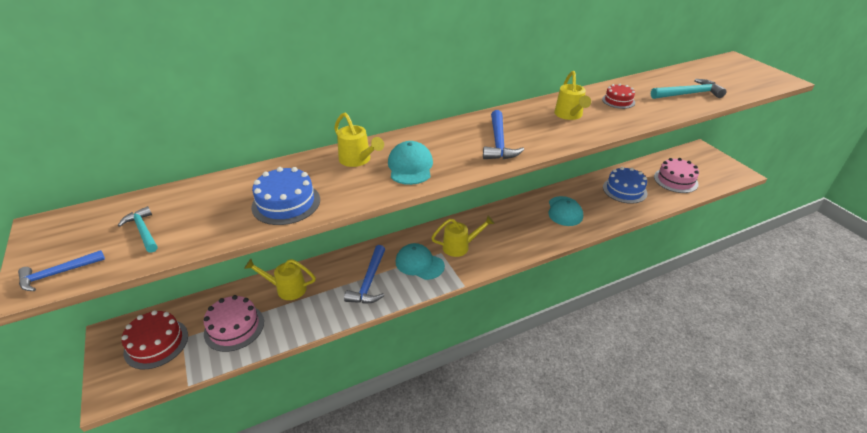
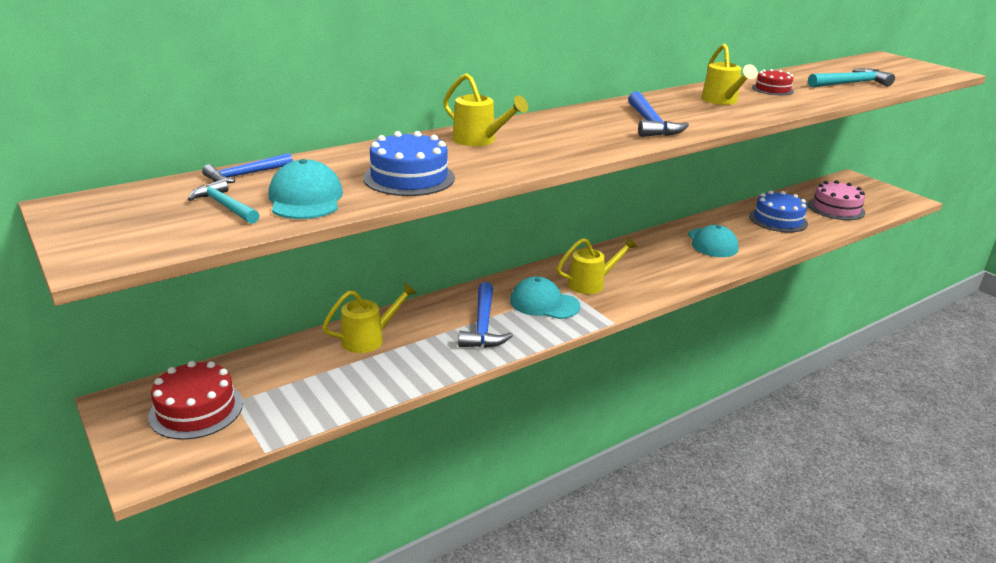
camera: 10 degrees left, 10 degrees down
blue hammer [18,250,105,291] -> blue hammer moved to [202,153,293,183]
pink cake [204,295,264,352] -> none
yellow watering can [244,259,316,300] -> yellow watering can turned 150 degrees clockwise [322,282,417,353]
turquoise cap [388,141,433,185] -> turquoise cap moved to [269,159,343,219]

